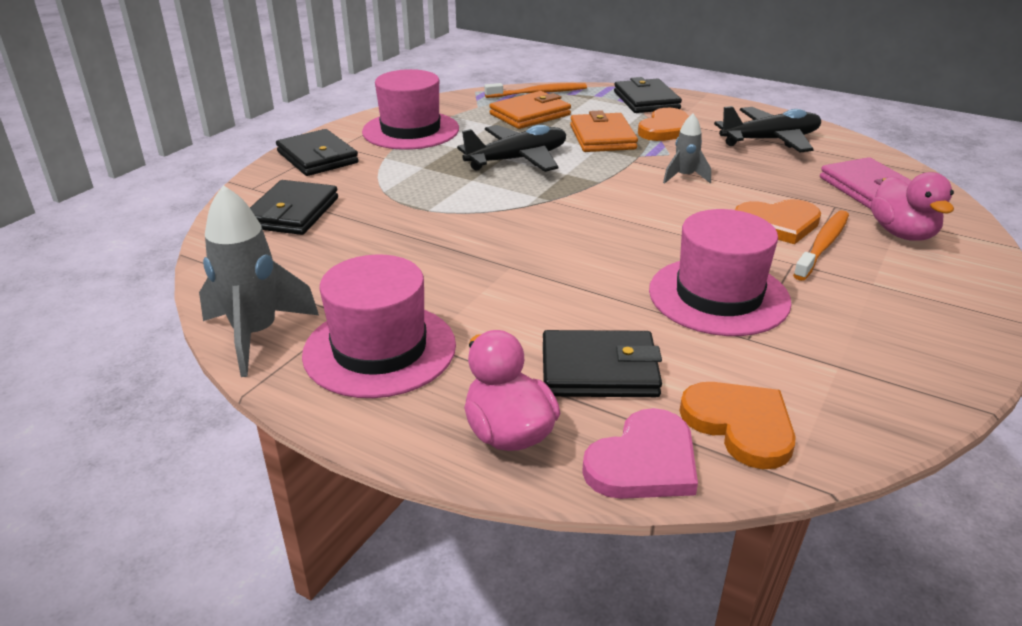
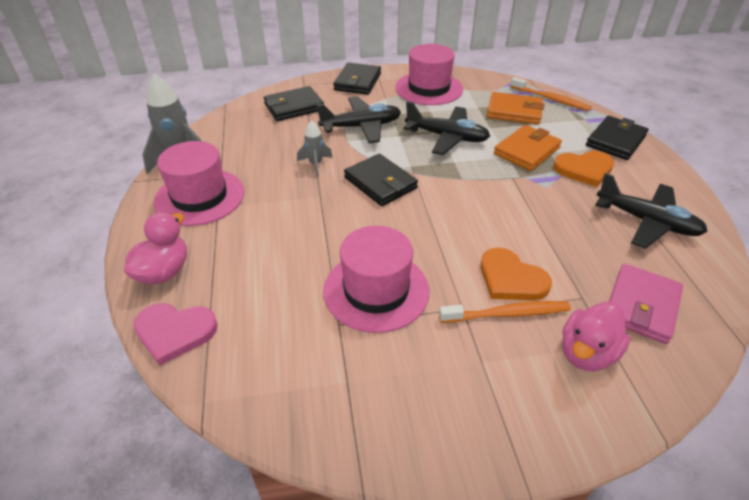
camera: 50 degrees right, 10 degrees up
black wallet [543,330,662,397] -> black wallet moved to [344,154,418,206]
grey rocket [663,114,711,184] -> grey rocket moved to [297,120,333,177]
orange heart [680,382,796,469] -> none
none -> black plane [317,96,401,143]

